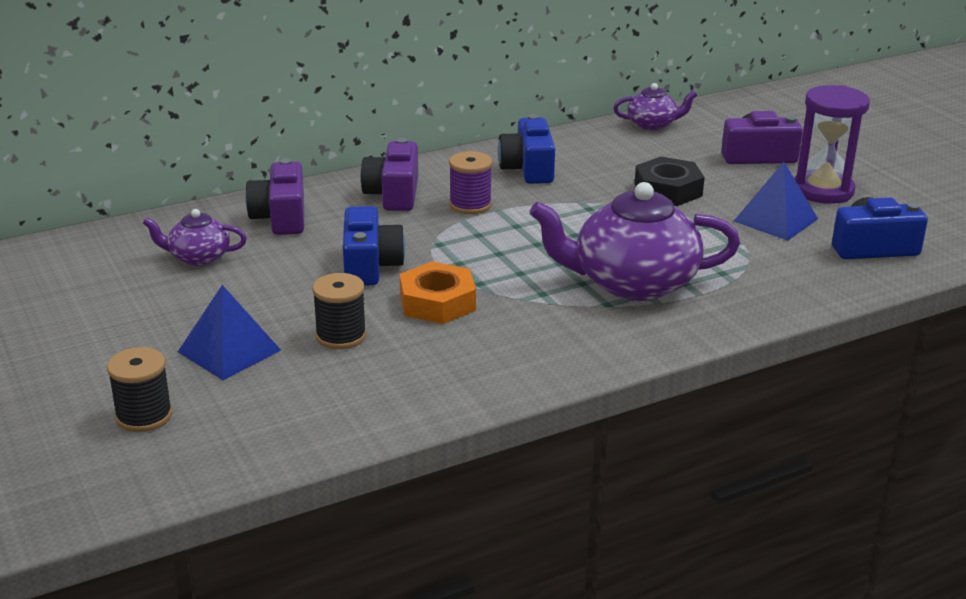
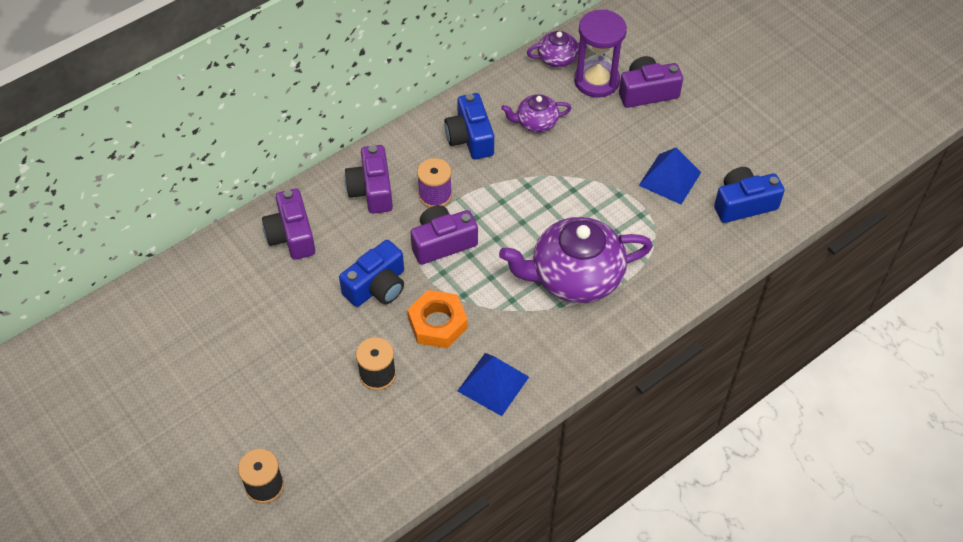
camera: 10 degrees left, 25 degrees up
purple teapot [143,209,247,266] -> purple teapot moved to [501,94,571,132]
blue pyramid [178,285,281,380] -> blue pyramid moved to [458,353,529,416]
blue camera [343,206,406,286] -> blue camera turned 60 degrees clockwise [339,240,404,307]
black nut [635,157,705,206] -> none
purple hourglass [794,85,870,204] -> purple hourglass moved to [574,9,627,98]
none -> purple camera [410,205,478,265]

